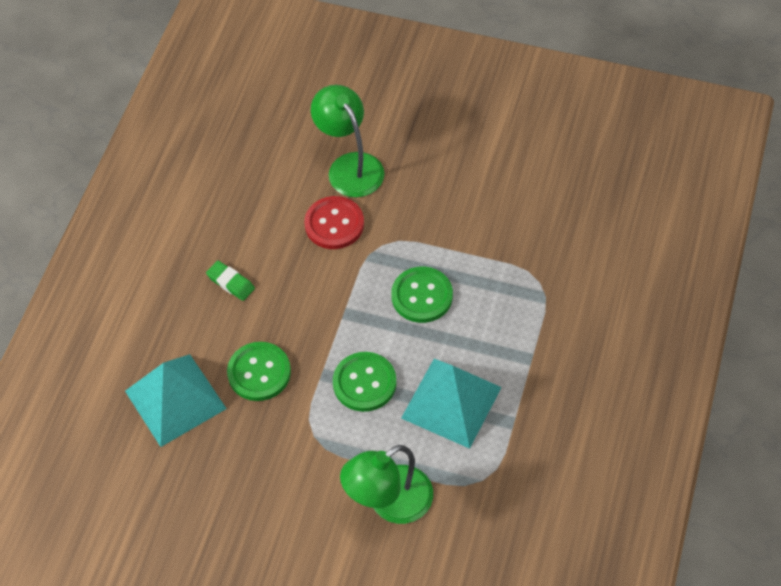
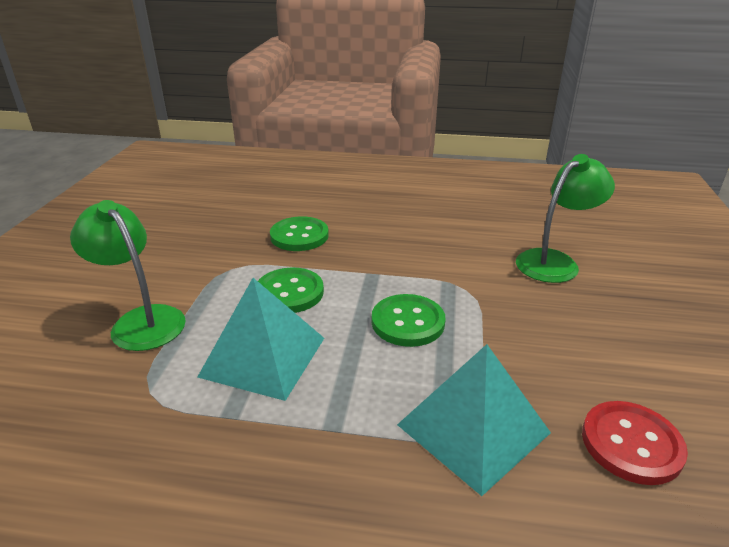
camera: 80 degrees right, 25 degrees down
turquoise pyramid [125,354,227,447] -> turquoise pyramid moved to [397,344,551,496]
green eraser [206,261,255,301] -> none
red button [304,196,364,249] -> red button moved to [582,401,688,485]

